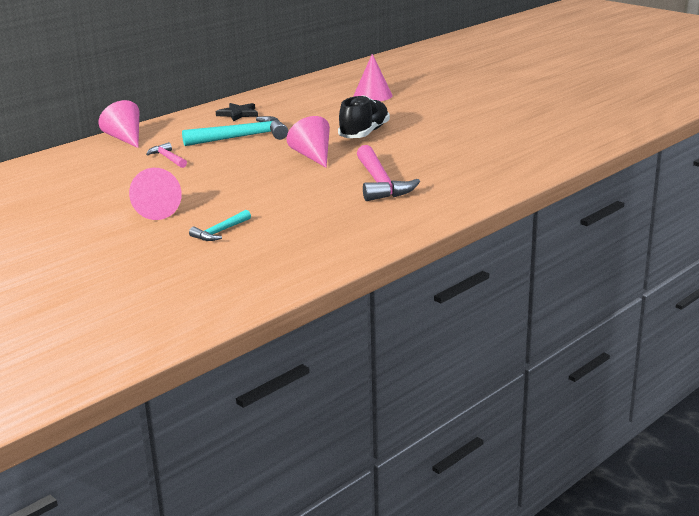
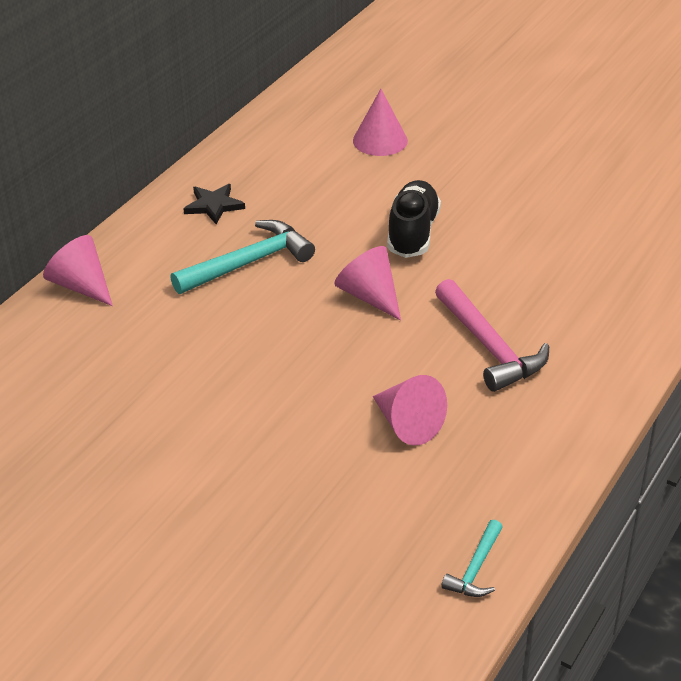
camera: 15 degrees left, 15 degrees up
pink cone [129,168,182,220] -> pink cone moved to [373,375,447,445]
pink hammer [146,142,187,168] -> none
turquoise hammer [189,210,251,241] -> turquoise hammer moved to [442,520,503,597]

